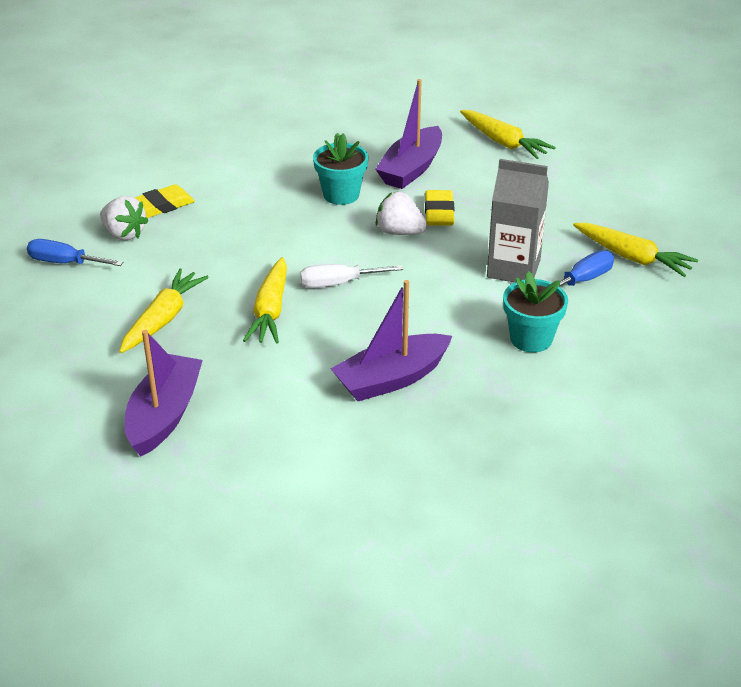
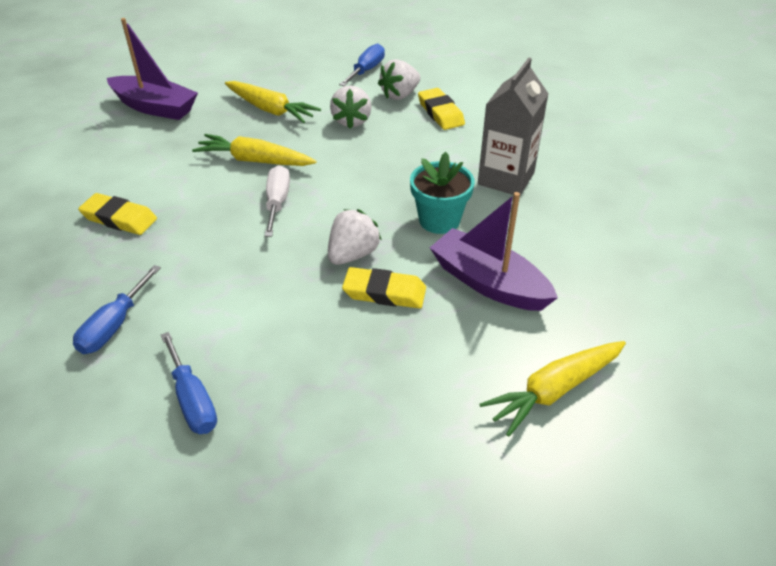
camera: 100 degrees right, 5 degrees up
purple boat [331,280,452,401] -> yellow eraser [78,193,157,235]
grey carton [487,159,549,282] -> grey carton moved to [478,58,548,196]
turquoise flower pot [503,271,568,352] -> blue screwdriver [73,265,161,354]
yellow carrot [573,223,698,277] -> none
none -> white strawberry [330,85,371,129]

